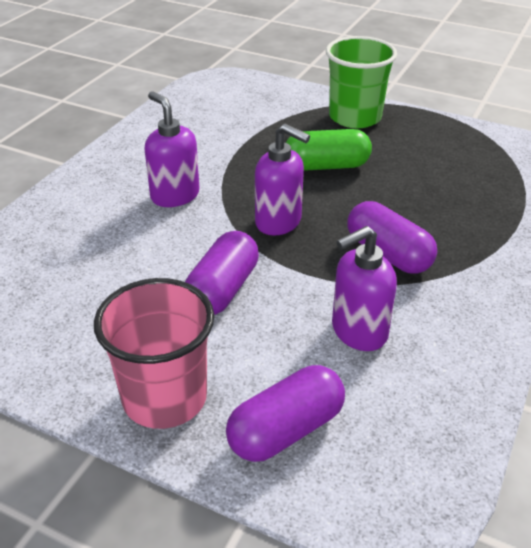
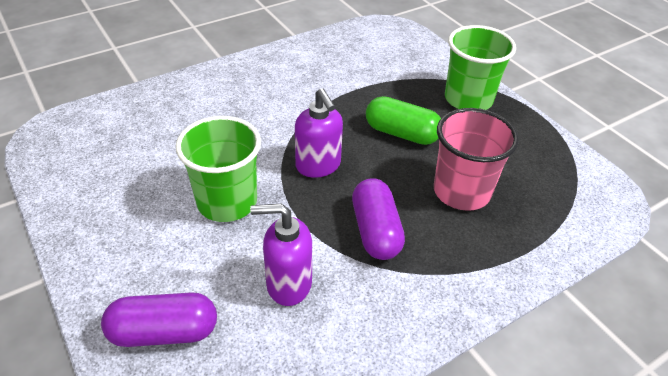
camera: 30 degrees right, 5 degrees up
pink cup [94,278,214,429] -> pink cup moved to [434,108,519,211]
purple soap dispenser [144,91,199,207] -> none
purple capsule [185,231,259,315] -> green cup [176,116,261,222]

